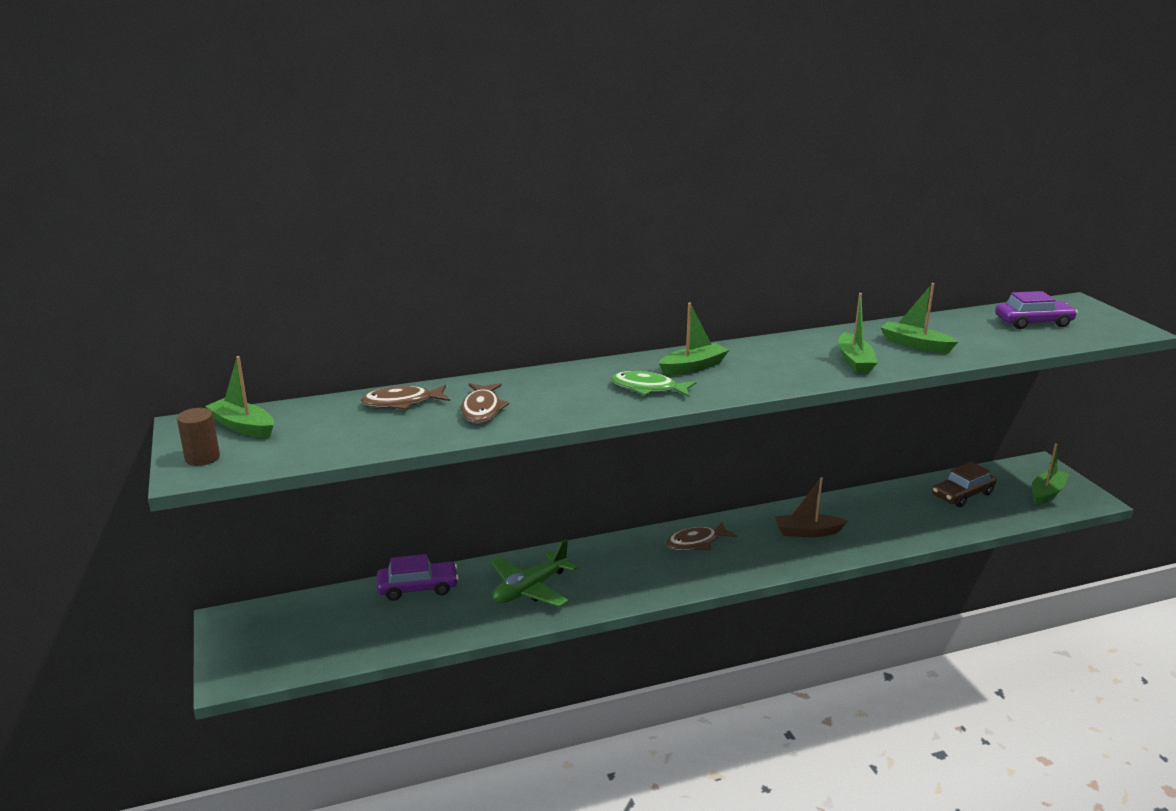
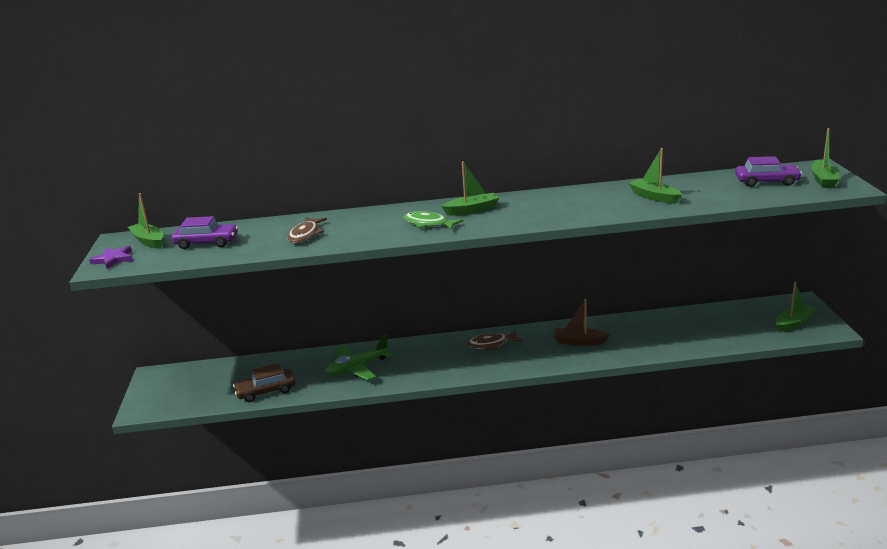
camera: 15 degrees right, 0 degrees up
brown cylinder [177,408,220,466] -> purple star [89,246,133,269]
brown fish [360,385,450,410] -> none
purple car [377,554,459,601] -> purple car moved to [172,216,238,249]
green boat [838,293,878,373] -> green boat moved to [811,128,839,188]
brown car [932,462,997,507] -> brown car moved to [233,363,295,402]

